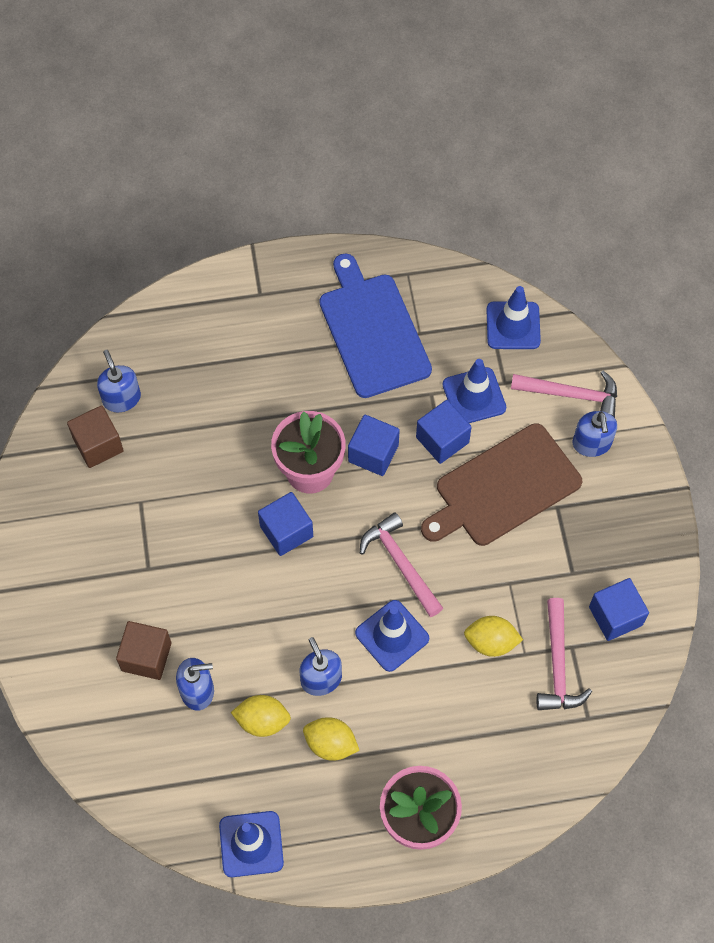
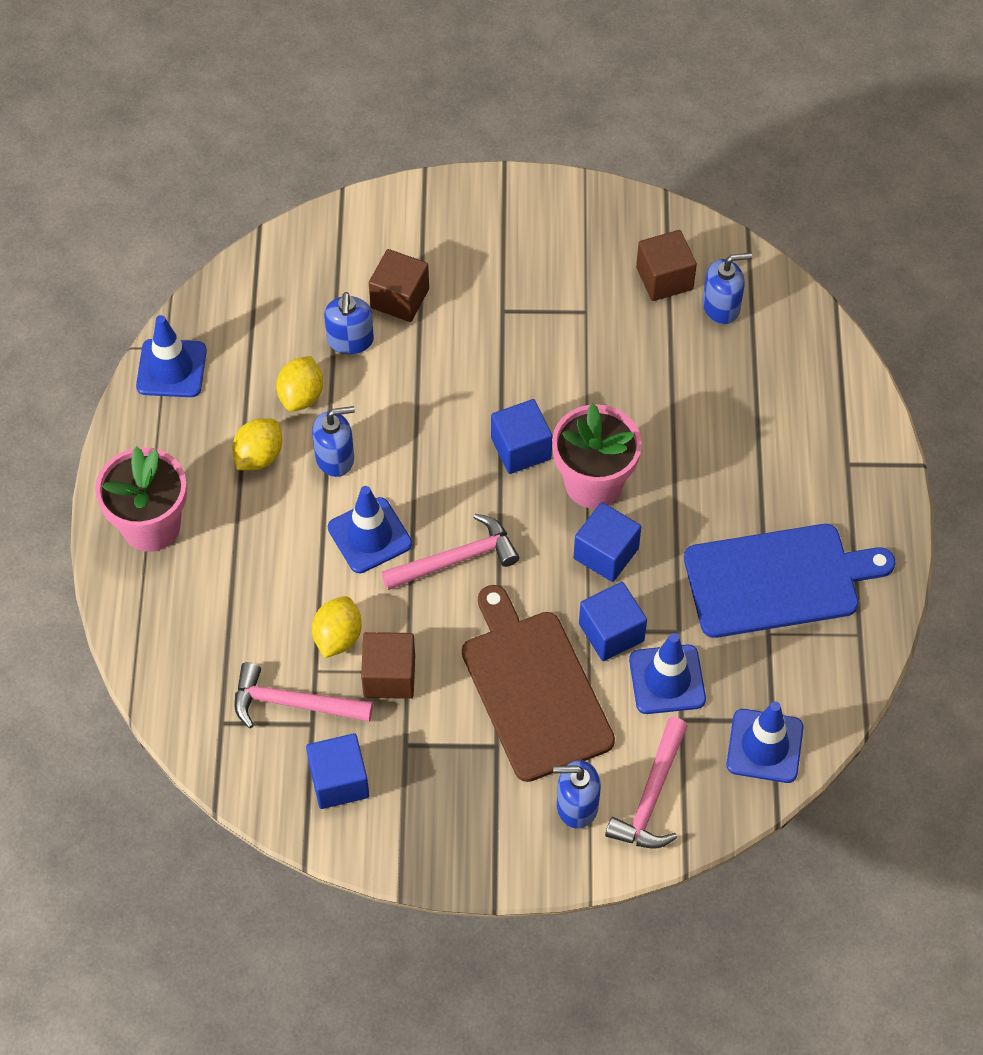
camera: 100 degrees right, 5 degrees down
none -> brown cube [361,632,415,699]

